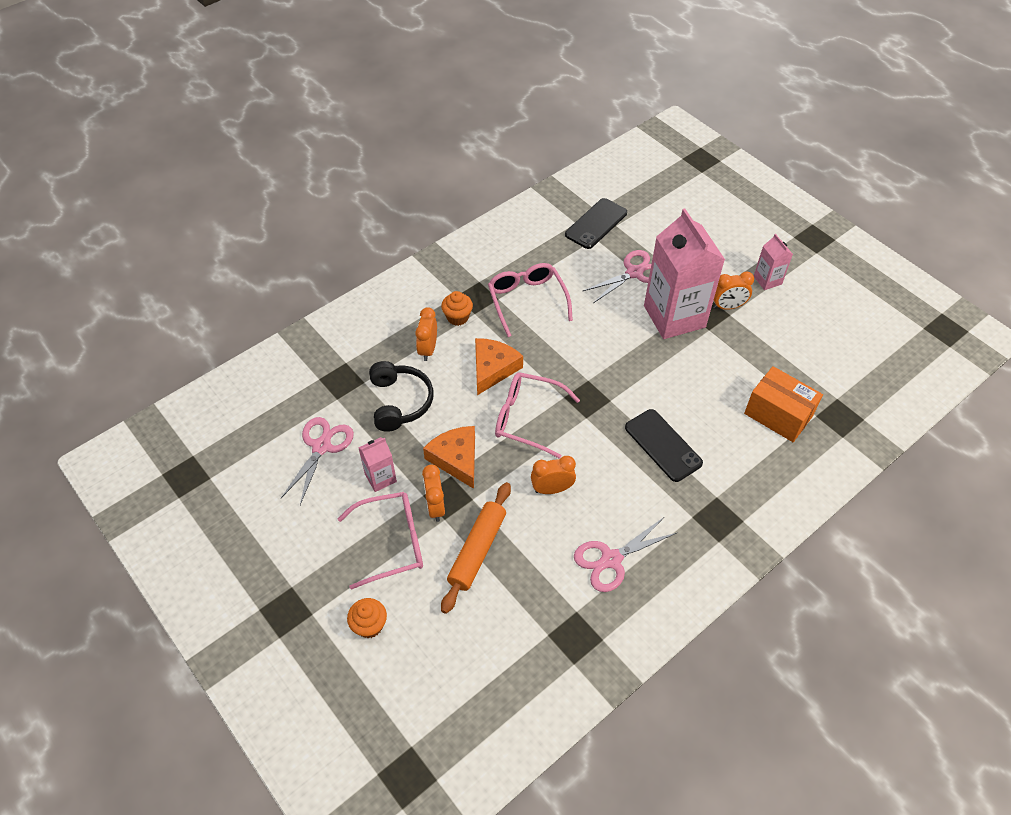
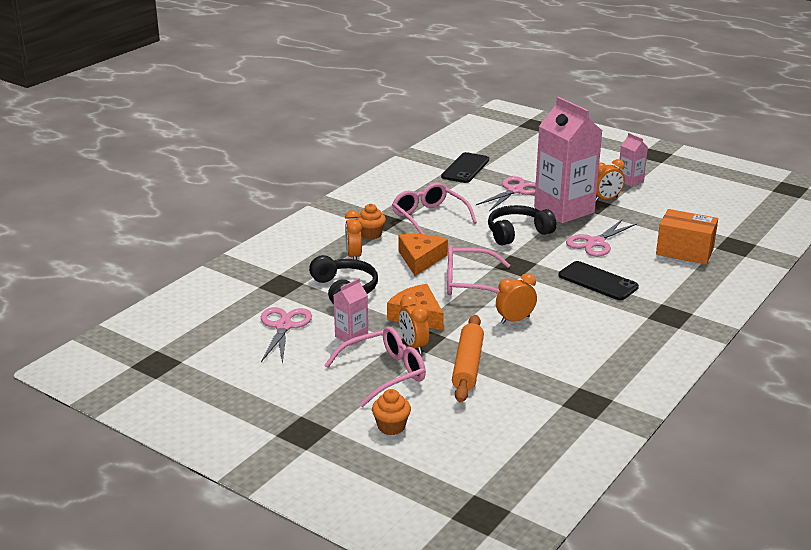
camera: 15 degrees left, 25 degrees down
pink scissors [574,517,678,592] -> pink scissors moved to [566,219,637,257]
none -> black headphones [488,205,557,245]

